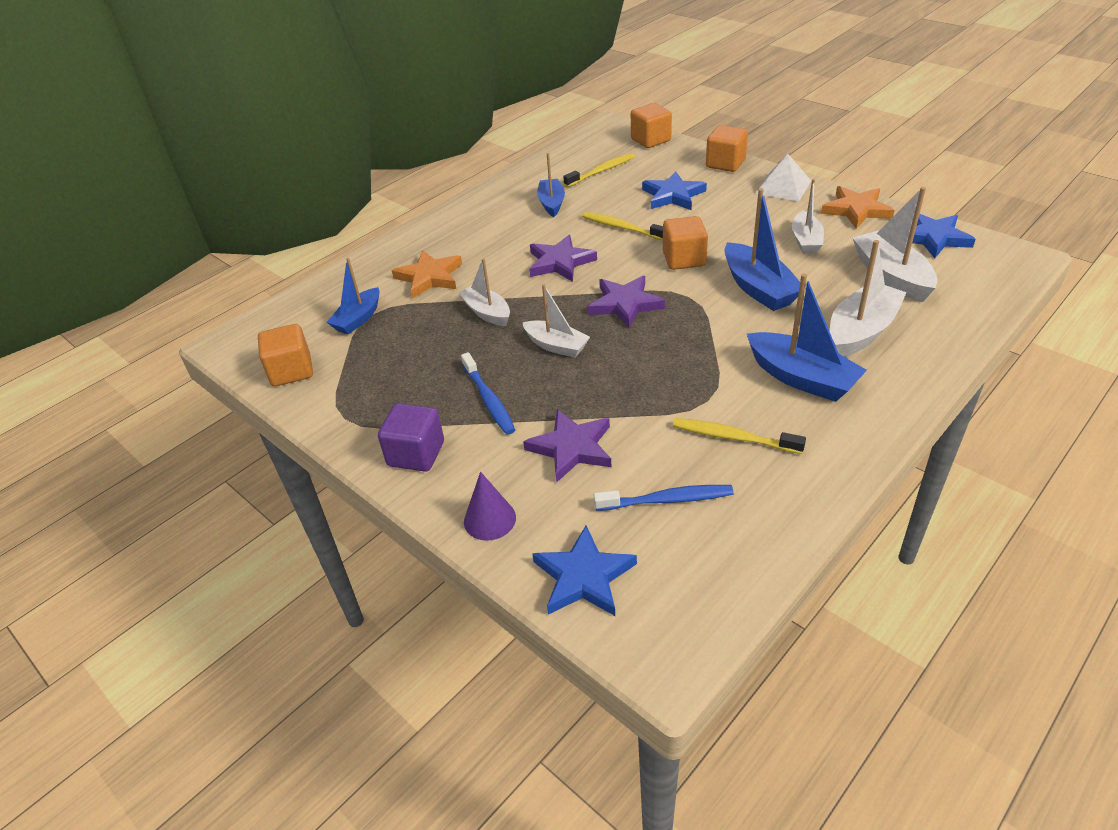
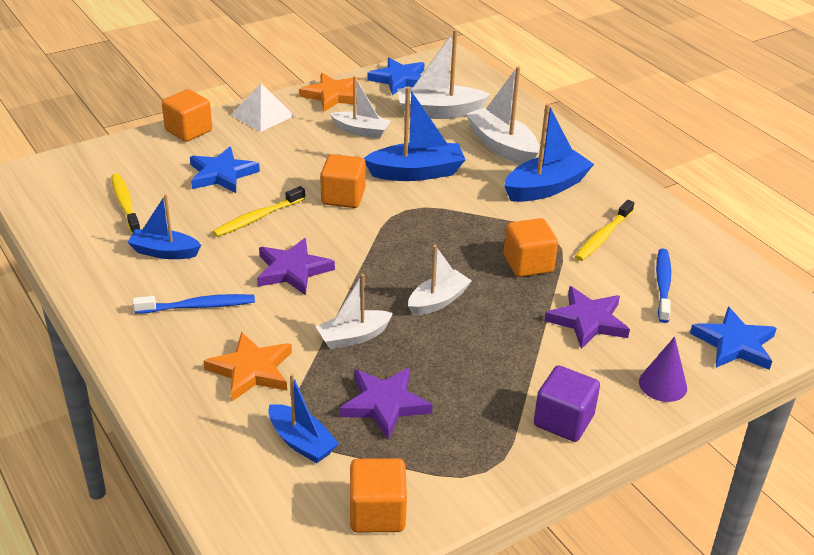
camera: 80 degrees left, 5 degrees down
blue toothbrush [461,352,515,435] -> blue toothbrush moved to [133,294,255,314]
purple star [588,276,665,328] -> purple star moved to [339,368,433,440]
orange cube [631,103,672,148] -> orange cube moved to [504,218,558,277]

